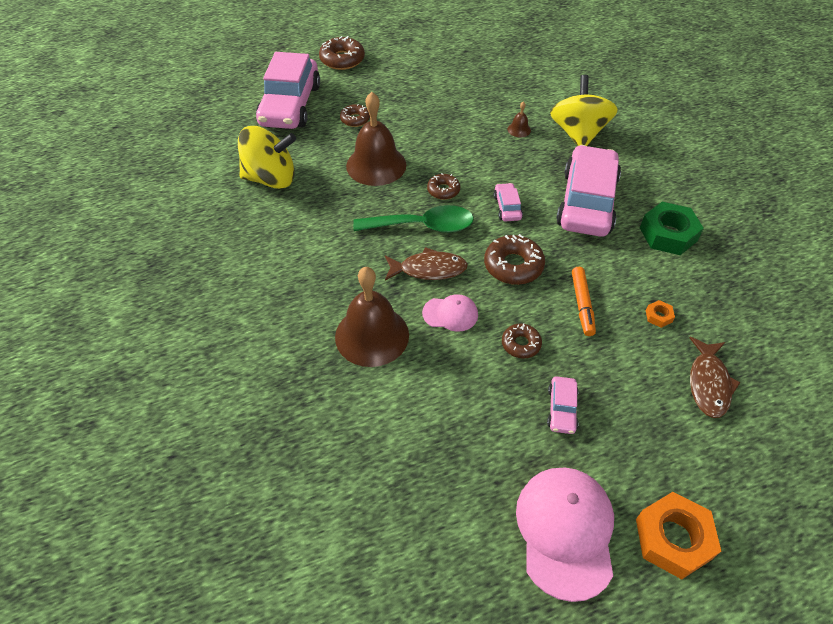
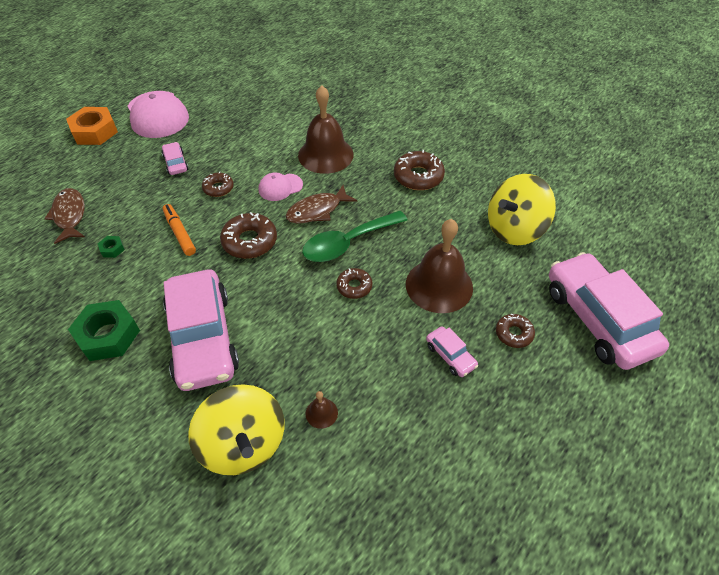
camera: 150 degrees right, 0 degrees up
brown donut [319,36,365,70] -> brown donut moved to [394,150,445,190]
pink car [494,183,523,222] -> pink car moved to [426,326,478,377]
orange nut [646,300,675,328] -> green nut [98,236,125,258]

